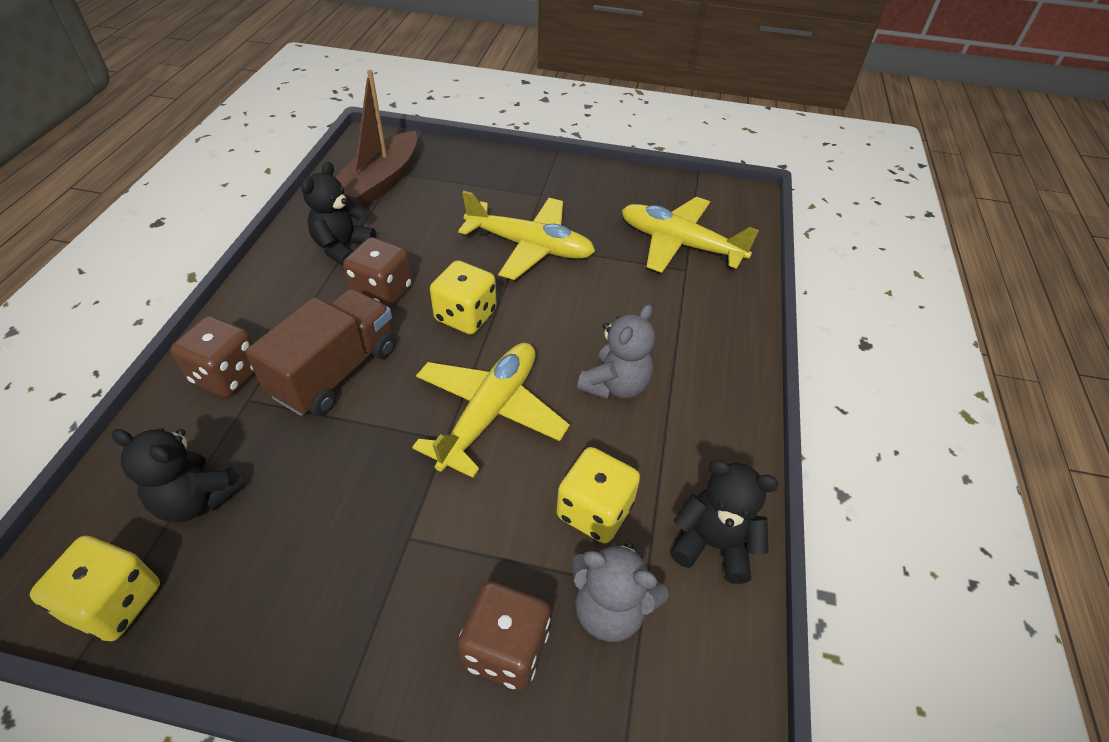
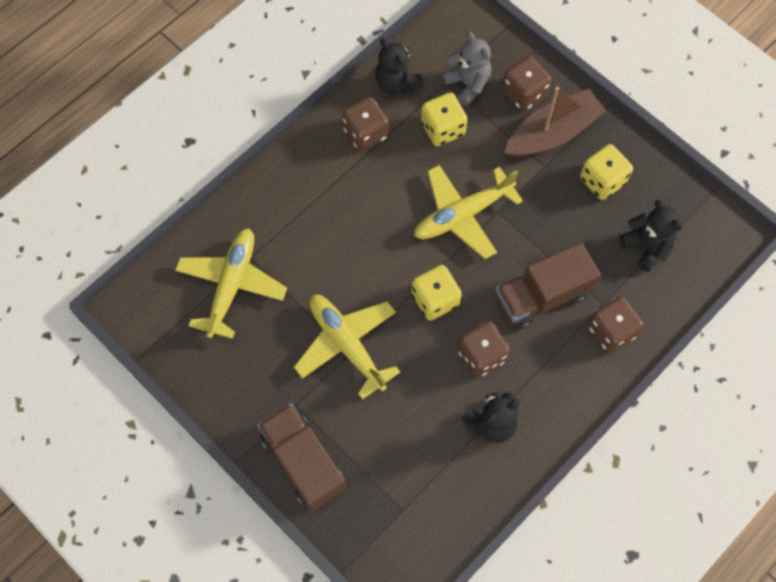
camera: 145 degrees left, 20 degrees up
yellow dice [30,536,160,641] -> yellow dice moved to [580,144,633,200]
brown boat [336,70,417,208] -> brown boat moved to [505,86,606,158]
grey teddy bear [577,304,655,399] -> none
yellow plane [622,197,759,273] -> yellow plane turned 135 degrees counterclockwise [175,229,287,339]
none -> brown truck [257,403,346,511]
none -> brown dice [342,97,389,152]

